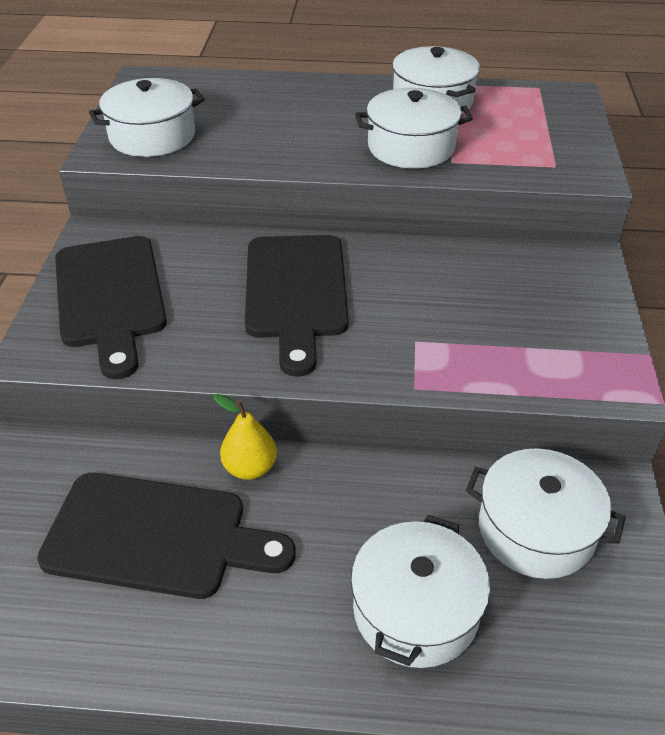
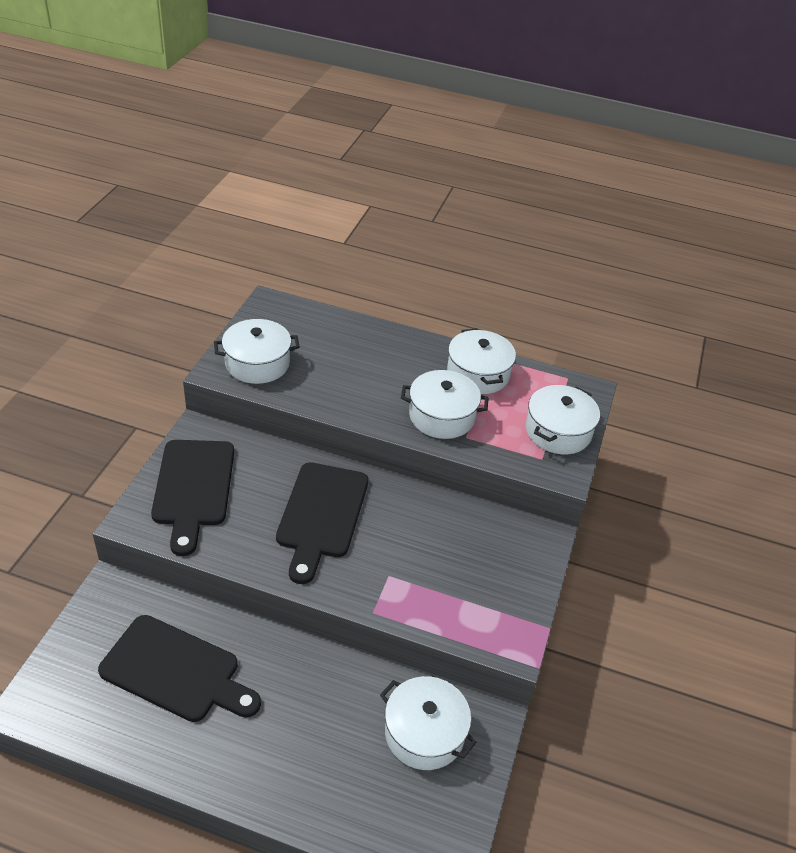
camera: 10 degrees right, 0 degrees up
yellow pear [213,394,277,480] -> none
white pot [351,515,490,668] -> white pot moved to [526,385,600,454]

